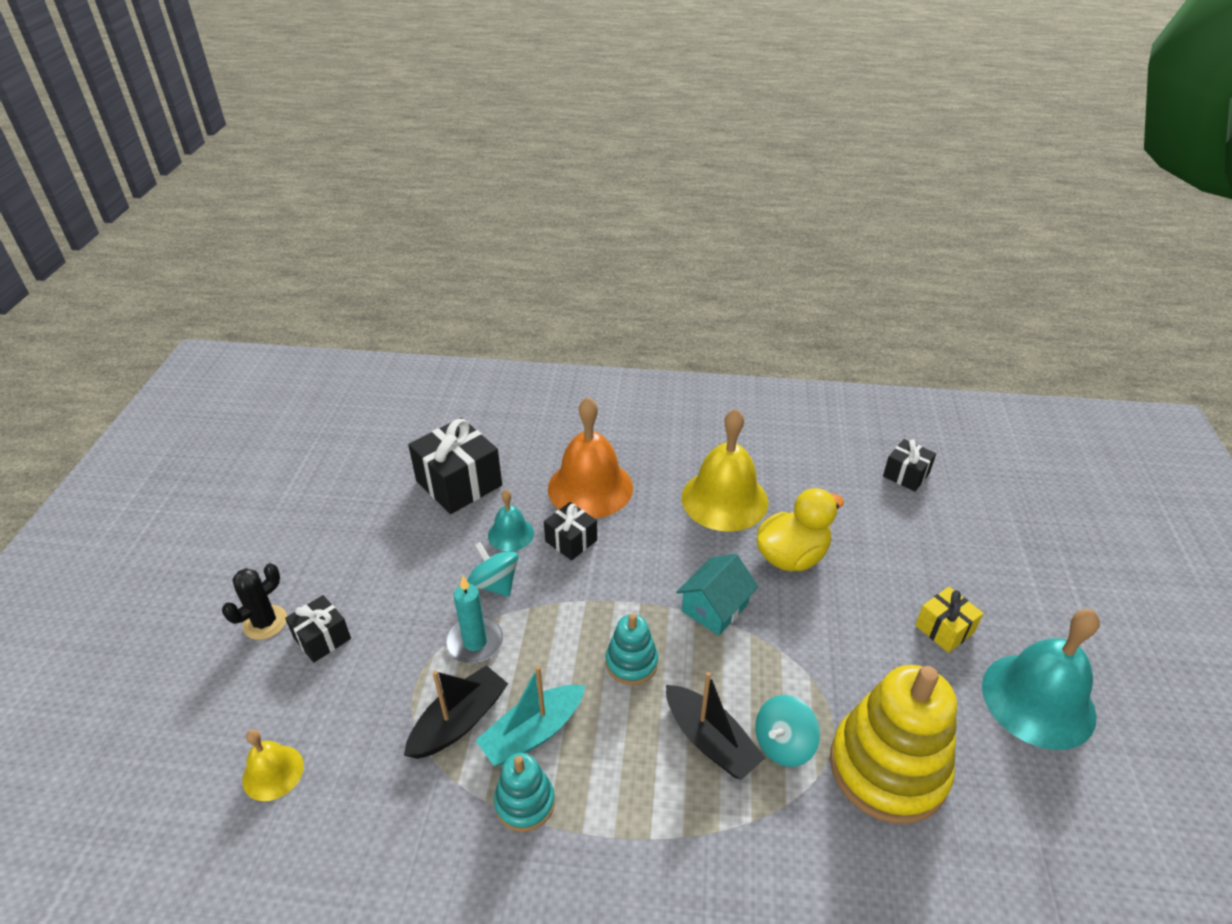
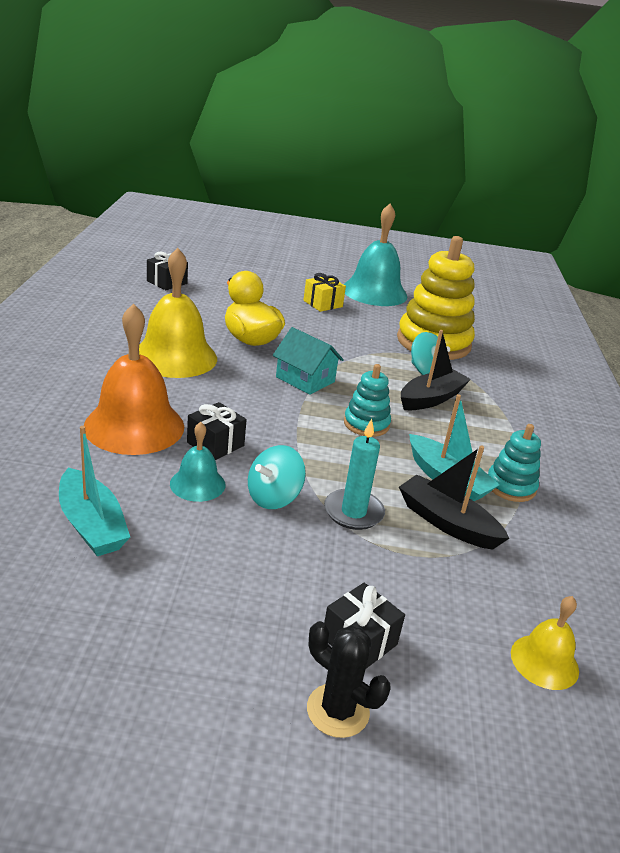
camera: 95 degrees left, 10 degrees down
black gift [408,418,502,514] -> turquoise boat [59,426,130,556]

